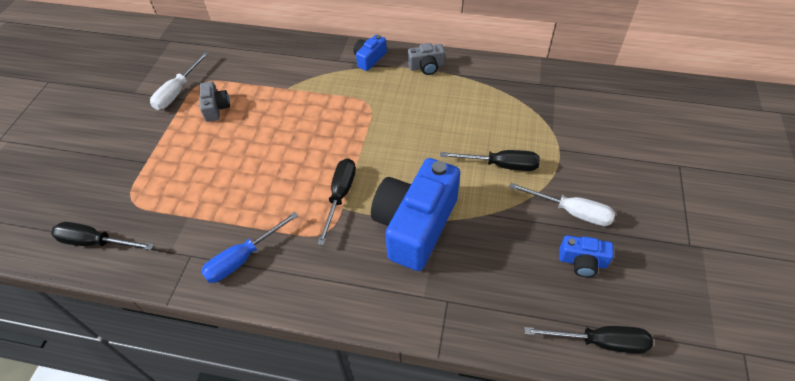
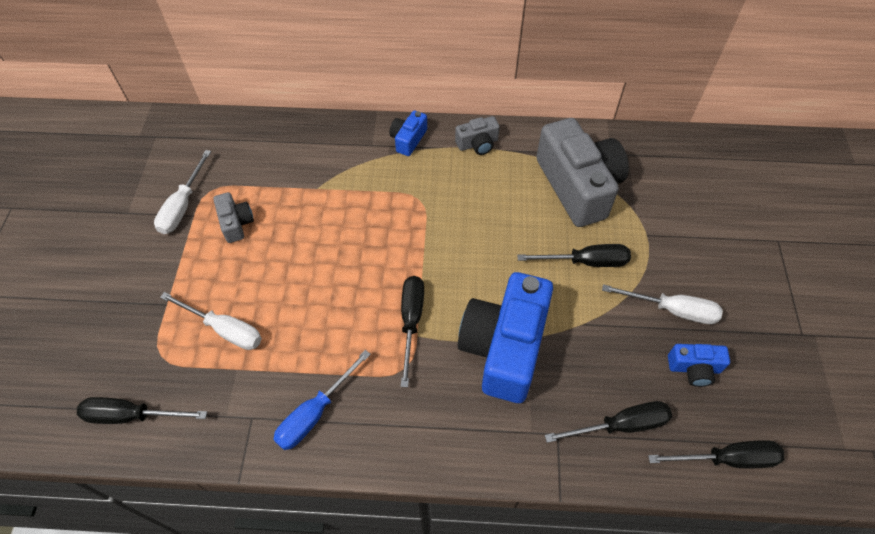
camera: 10 degrees left, 5 degrees up
none -> white screwdriver [160,292,262,350]
none -> grey camera [536,118,629,227]
none -> black screwdriver [545,401,672,443]

